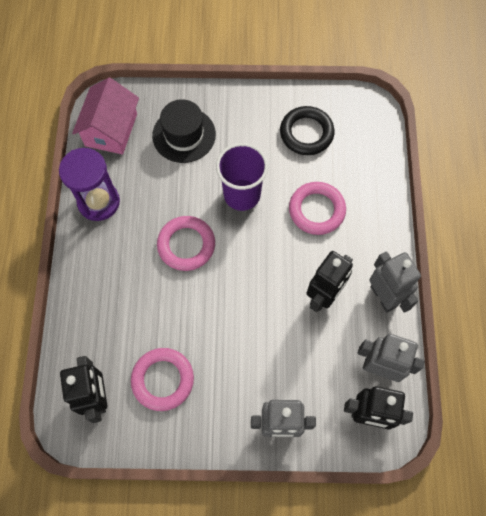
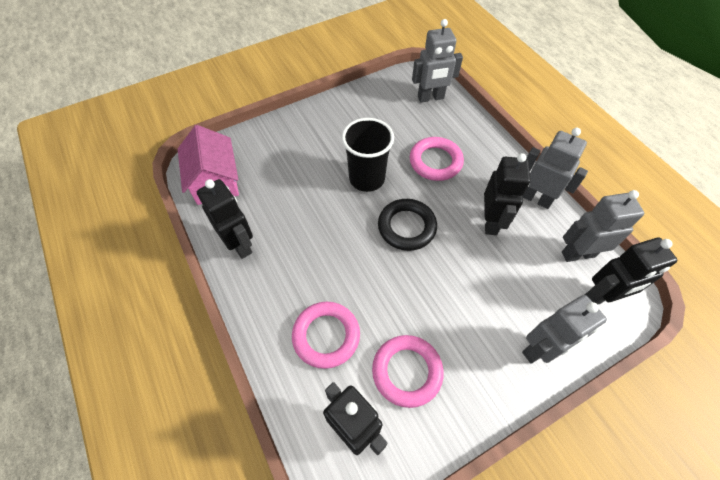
camera: 30 degrees left, 10 degrees down
purple hourglass [59,148,120,221] -> black robot [197,179,253,259]
black hat [152,99,216,163] -> none
pink ring [157,216,215,271] -> pink ring moved to [292,302,360,369]
purple cup [216,143,268,211] -> black cup [342,118,394,192]
black ring [280,106,335,155] -> black ring moved to [378,199,437,251]
none -> grey robot [412,19,463,103]

